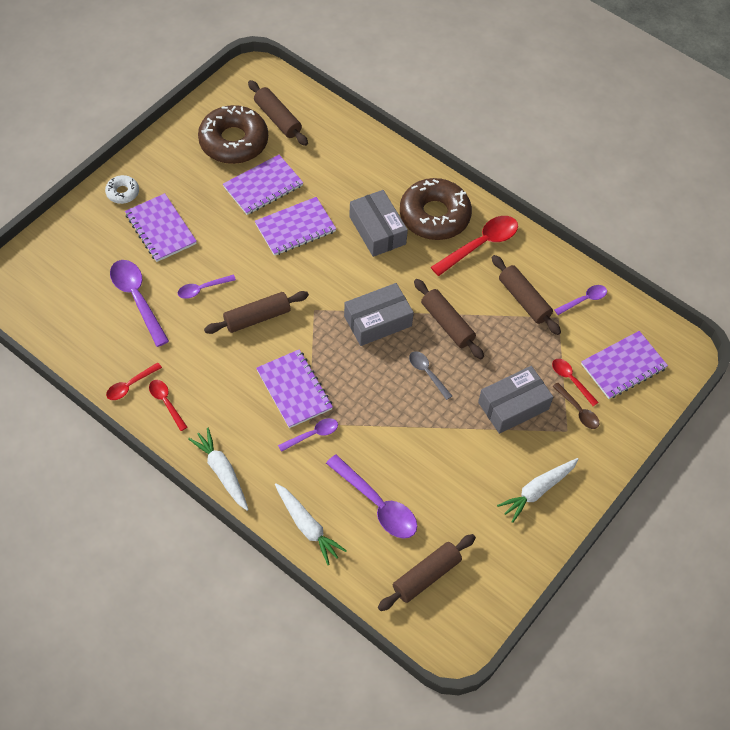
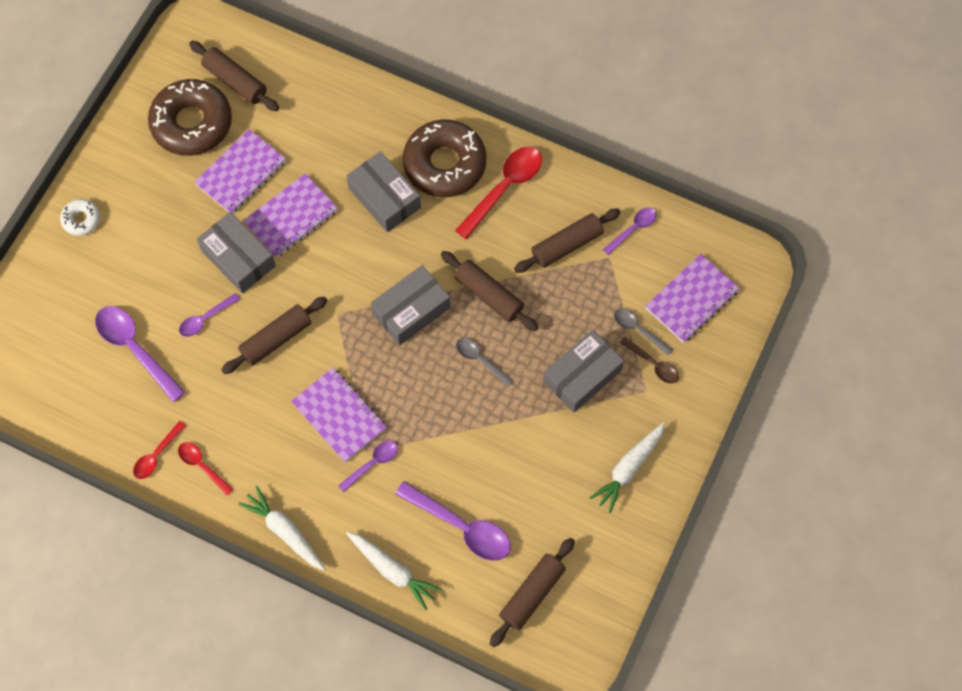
camera: 10 degrees left, 10 degrees up
purple notebook [125,193,197,262] -> none
brown rolling pin [492,255,561,335] -> brown rolling pin turned 75 degrees counterclockwise [514,209,621,273]
red spoon [552,359,599,406] -> grey spoon [614,308,673,355]
none -> grey box [197,212,276,294]

